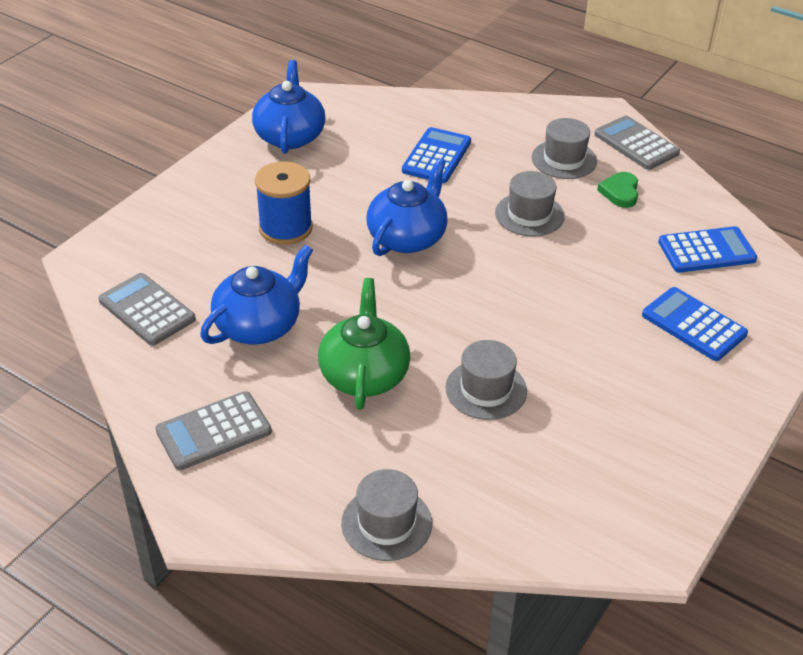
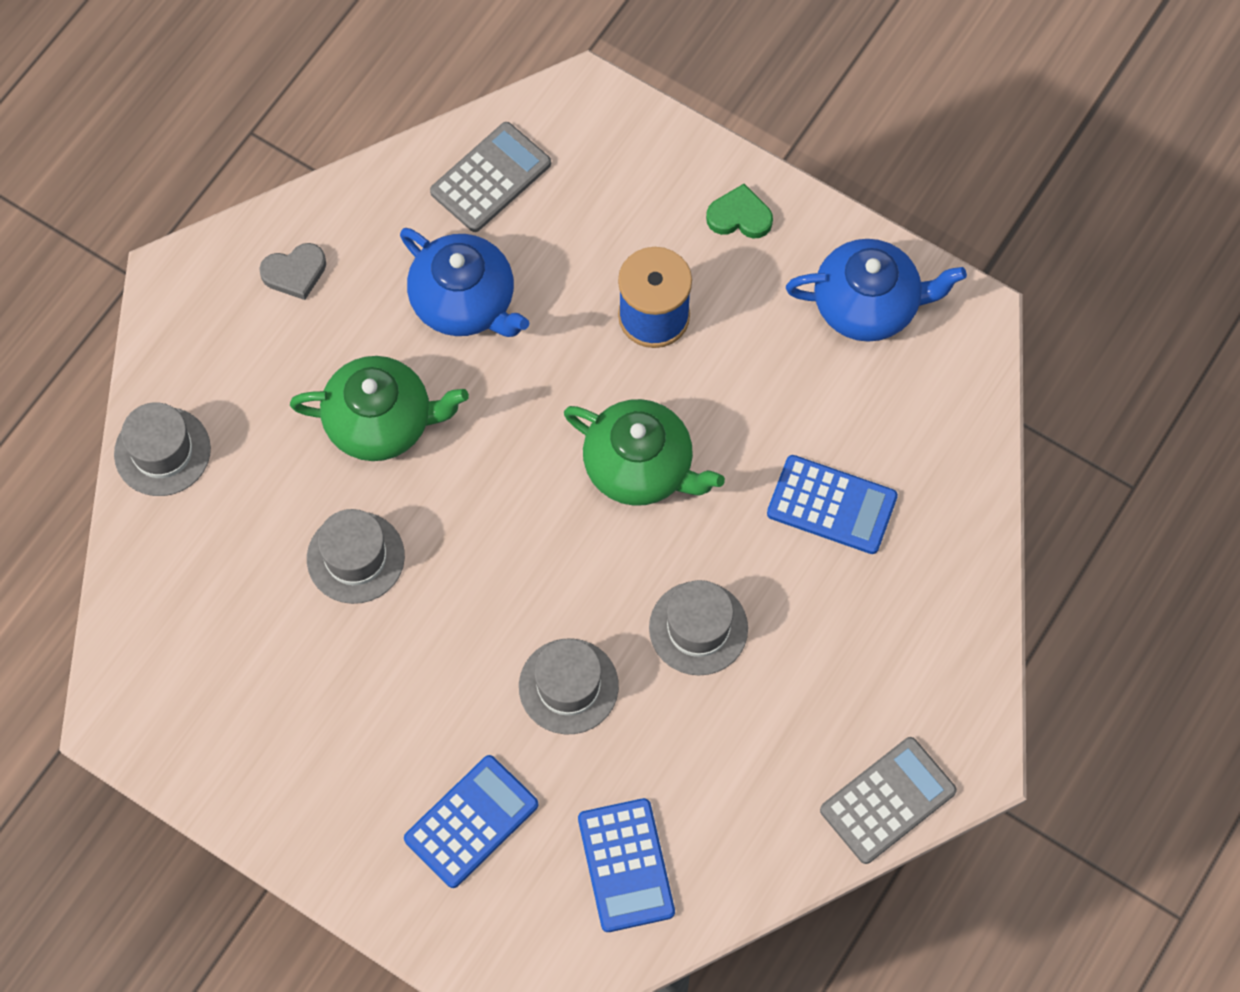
camera: 90 degrees right, 25 degrees up
grey calculator [155,391,272,470] -> grey heart [259,243,326,300]
blue teapot [367,158,448,256] -> green teapot [564,399,725,506]
grey hat [532,118,597,179] -> grey hat moved to [519,638,619,734]
green heart [597,172,638,208] -> green heart moved to [706,184,773,239]

